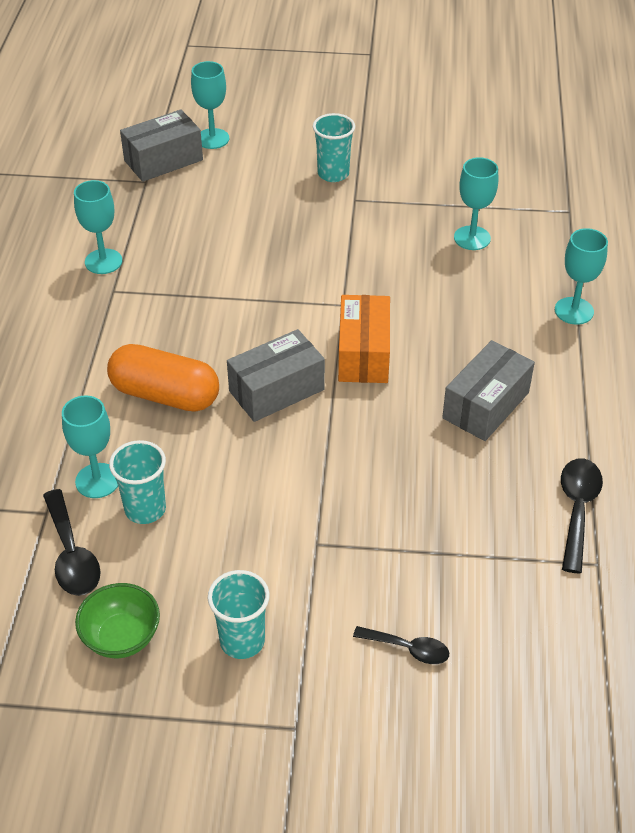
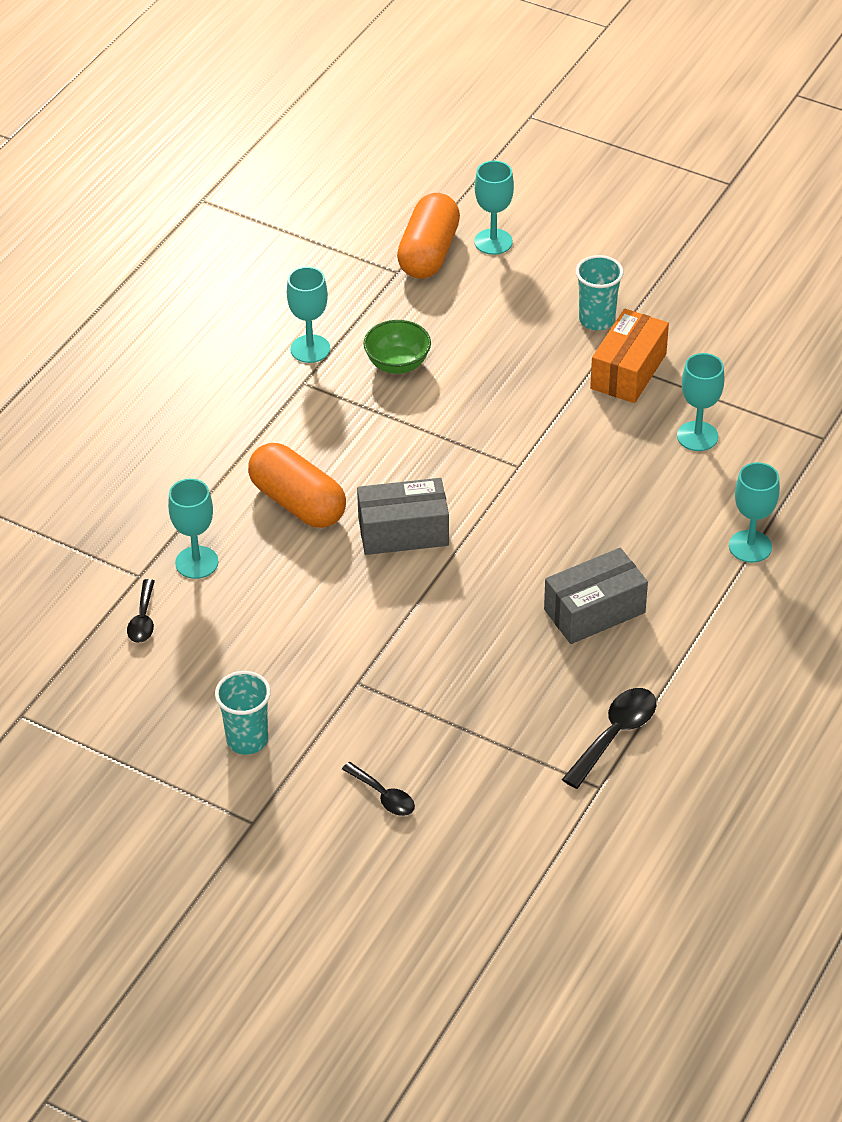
camera: 25 degrees right, 0 degrees up
black spoon [43,489,101,596] -> black spoon [127,579,155,643], size x0.65
green bowl [75,583,160,658] -> green bowl moved to [364,320,431,374]
turquoise cup [109,440,166,524] -> none
grey box [120,109,203,182] -> orange capsule [397,193,460,279]
orange box [338,295,390,383] -> orange box moved to [590,309,669,403]

